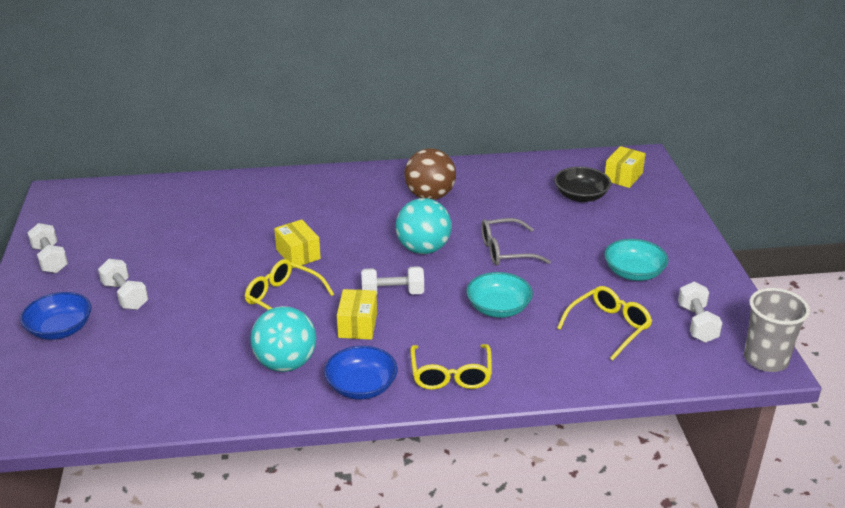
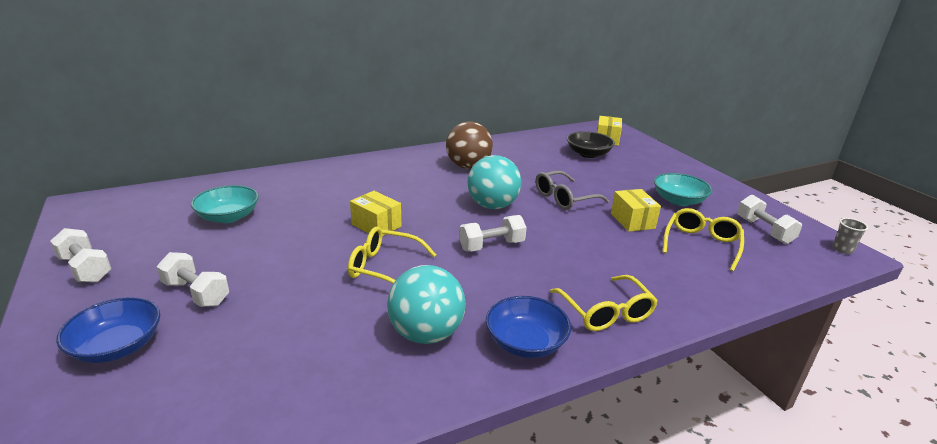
camera: 20 degrees left, 5 degrees down
yellow box [337,289,377,340] -> yellow box moved to [611,189,661,232]
turquoise bowl [466,272,533,318] -> turquoise bowl moved to [191,185,259,223]
grey cup [744,288,810,372] -> grey cup [832,218,868,254], size x0.48

